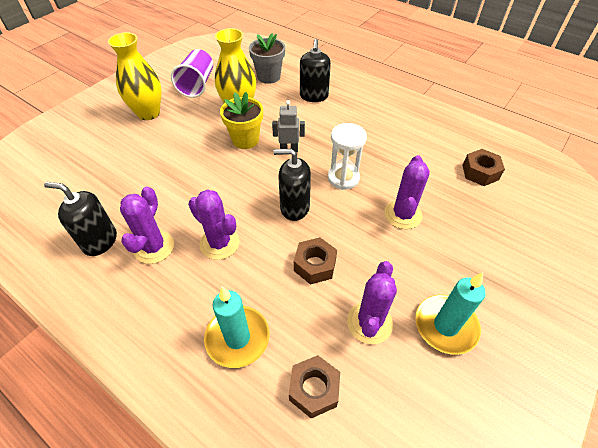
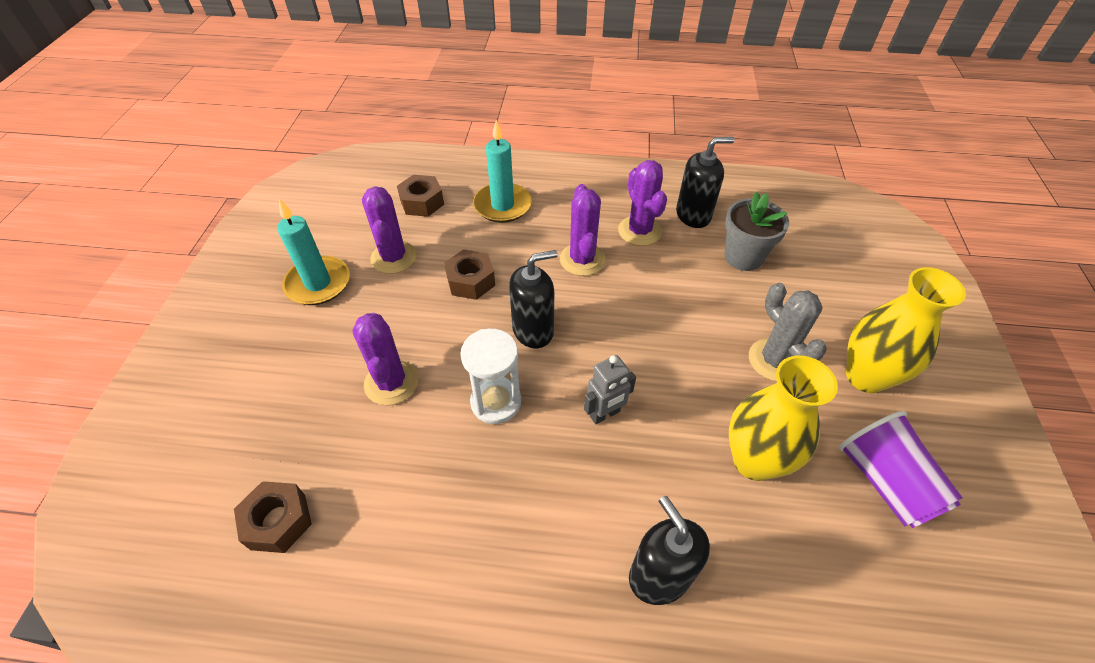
camera: 150 degrees right, 0 degrees up
purple cactus [188,189,239,260] -> purple cactus turned 75 degrees clockwise [560,184,605,276]
yellow flower pot [220,92,263,149] -> none
grey flower pot [249,33,285,84] -> grey flower pot moved to [724,192,789,271]
none -> grey cactus [749,283,827,381]

